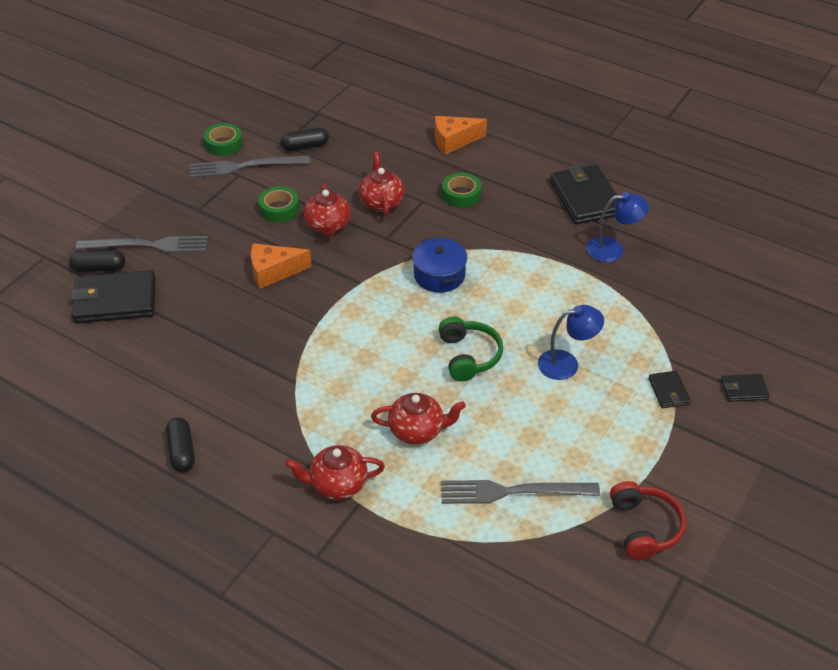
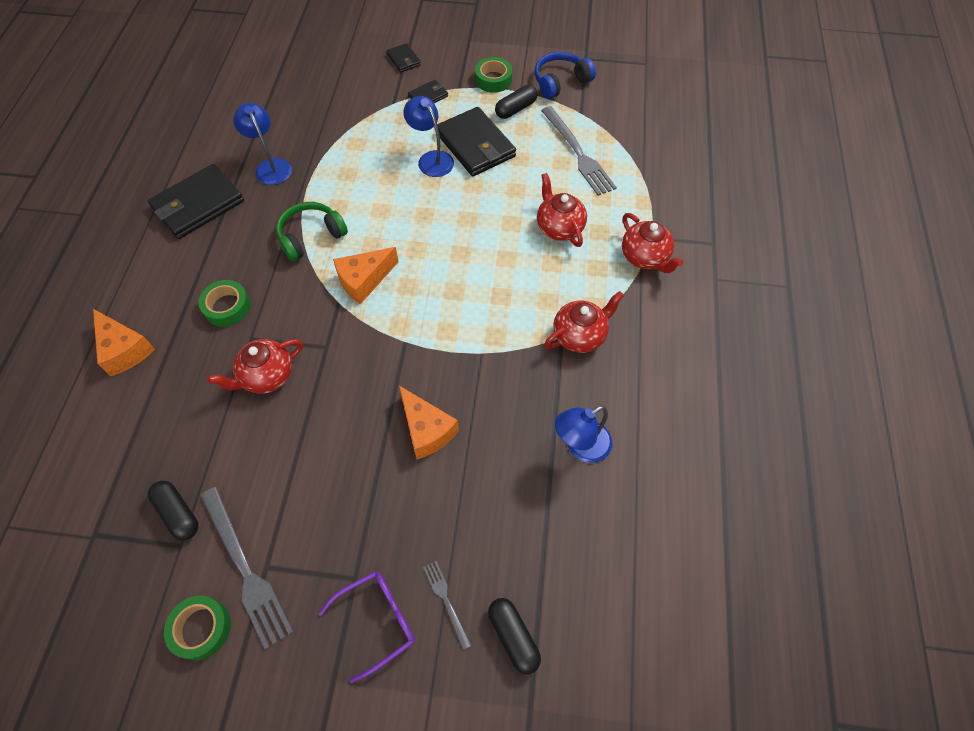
camera: 115 degrees left, 15 degrees up
black wallet [71,270,156,324] -> black wallet moved to [437,107,516,176]
grey fork [76,236,208,253] -> grey fork [423,561,472,650], size x0.50
black capsule [166,417,195,472] -> black capsule moved to [495,85,537,119]
green tape [258,186,299,222] -> green tape moved to [475,57,512,93]
red teapot [304,183,350,238] -> red teapot moved to [544,291,624,353]
blue pot [412,237,467,293] -> orange cheese [333,247,399,304]
green headphones [439,317,503,381] -> green headphones moved to [276,202,348,262]
red headphones [610,481,686,560] -> blue headphones [535,52,596,99]
none -> purple glasses [319,571,415,683]
none -> blue lamp [555,406,612,463]

